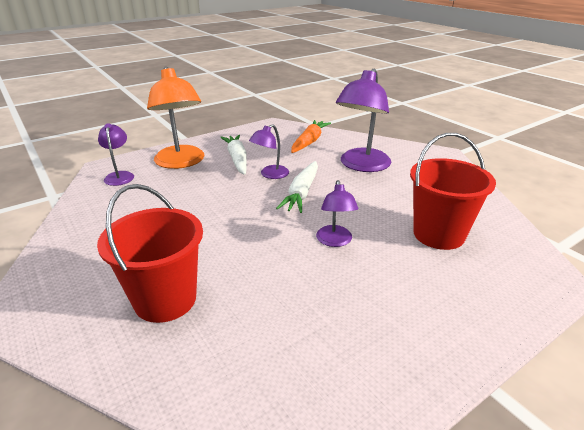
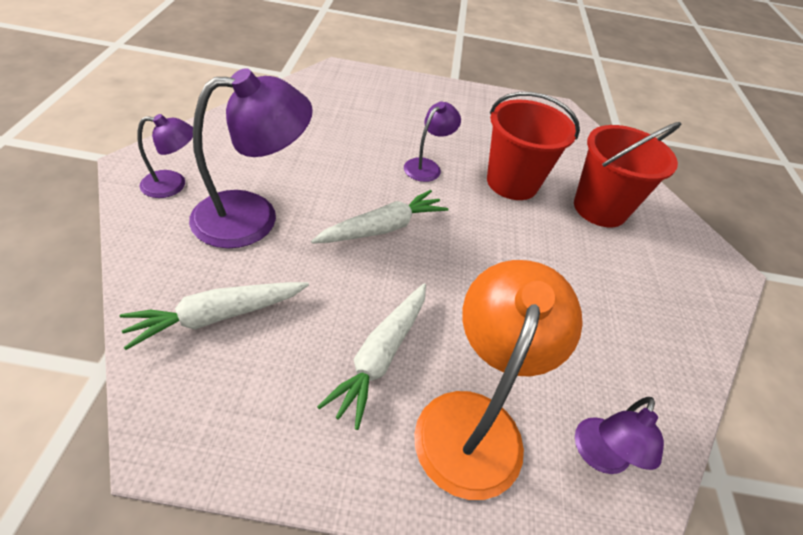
camera: 145 degrees left, 15 degrees up
purple lamp [249,124,289,179] -> purple lamp moved to [137,114,193,198]
orange carrot [291,120,331,153] -> white carrot [120,282,309,350]
red bucket [410,133,496,250] -> red bucket moved to [487,92,580,200]

